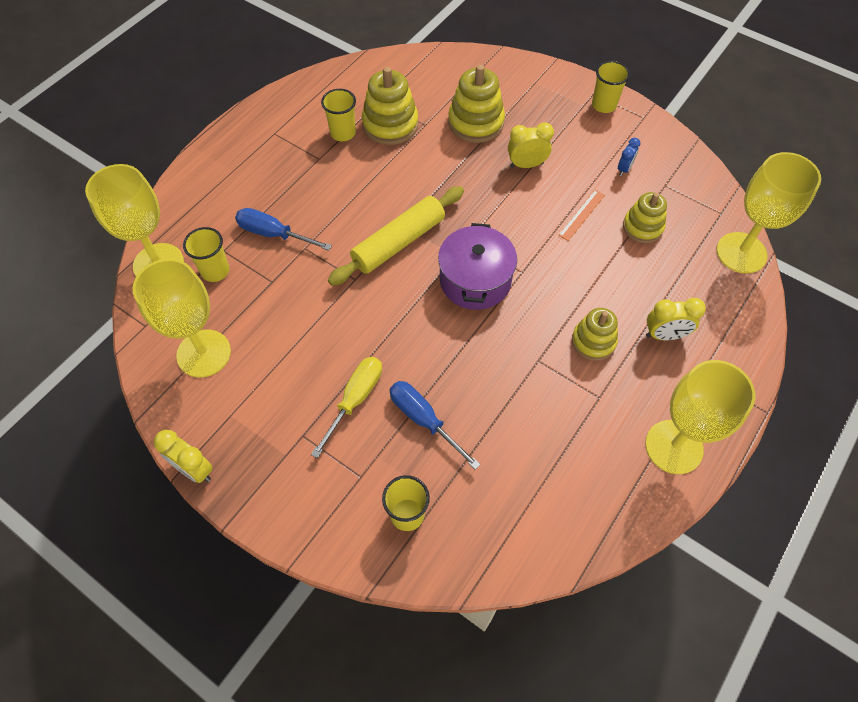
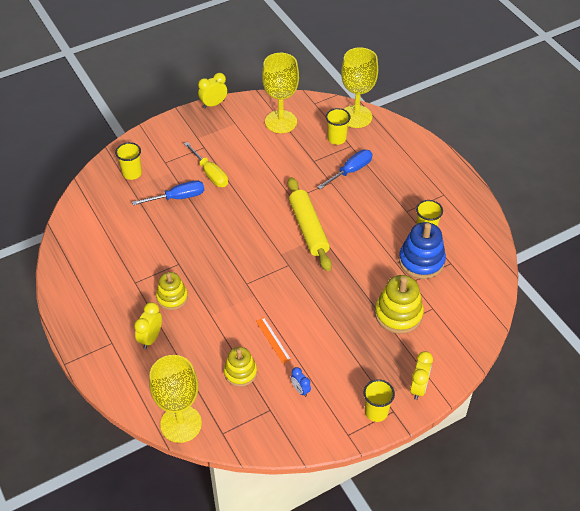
camera: 115 degrees right, 10 degrees down
yellow stacking toy [362,67,419,145] -> blue stacking toy [399,222,446,279]
purple pot [438,223,517,310] -> none
yellow clock [508,122,554,168] -> yellow clock moved to [410,351,433,400]
yellow goblet [645,360,755,474] -> none

